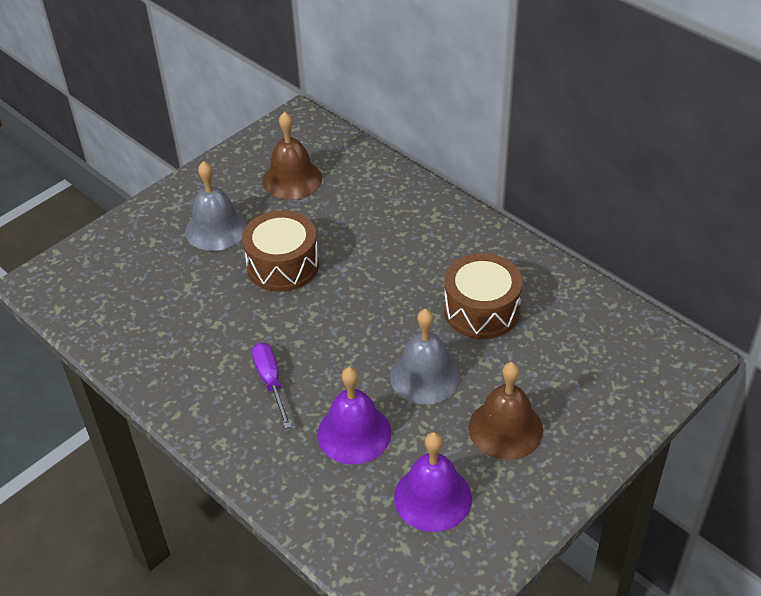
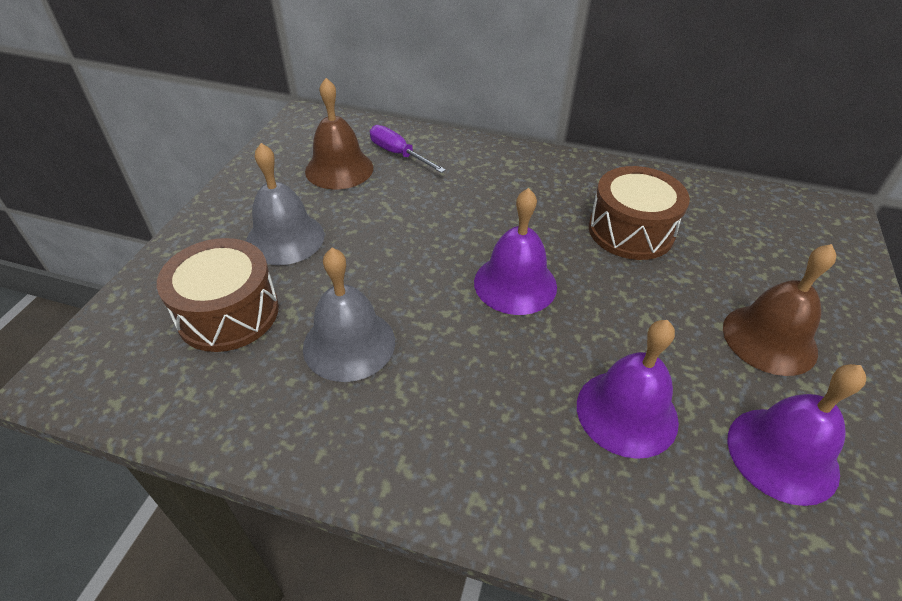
camera: 30 degrees left, 0 degrees up
brown drum [242,210,319,292] -> brown drum moved to [157,238,279,352]
purple screwdriver [252,342,292,429] -> purple screwdriver moved to [370,125,446,173]
grey bell [390,309,461,405] -> grey bell moved to [303,248,395,382]
none -> purple bell [474,188,557,315]

